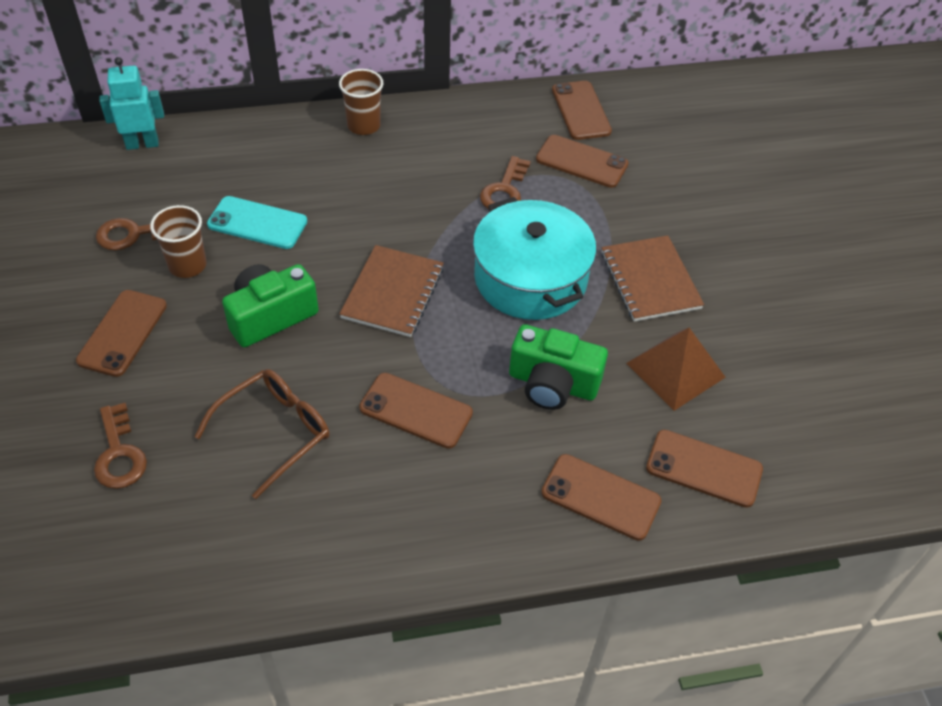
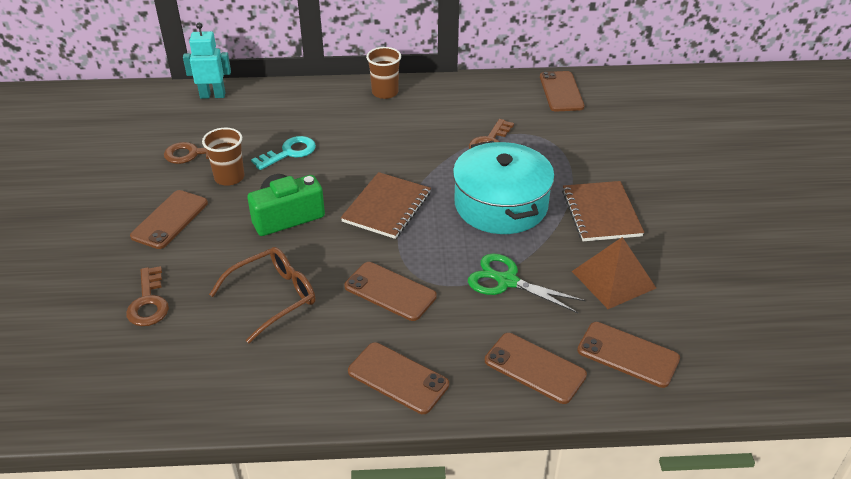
camera: 10 degrees right, 10 degrees down
turquoise phone [207,196,307,249] -> turquoise key [251,136,316,170]
green camera [509,324,608,410] -> green scissors [468,254,586,313]
brown phone [536,135,629,188] -> brown phone moved to [348,342,449,414]

